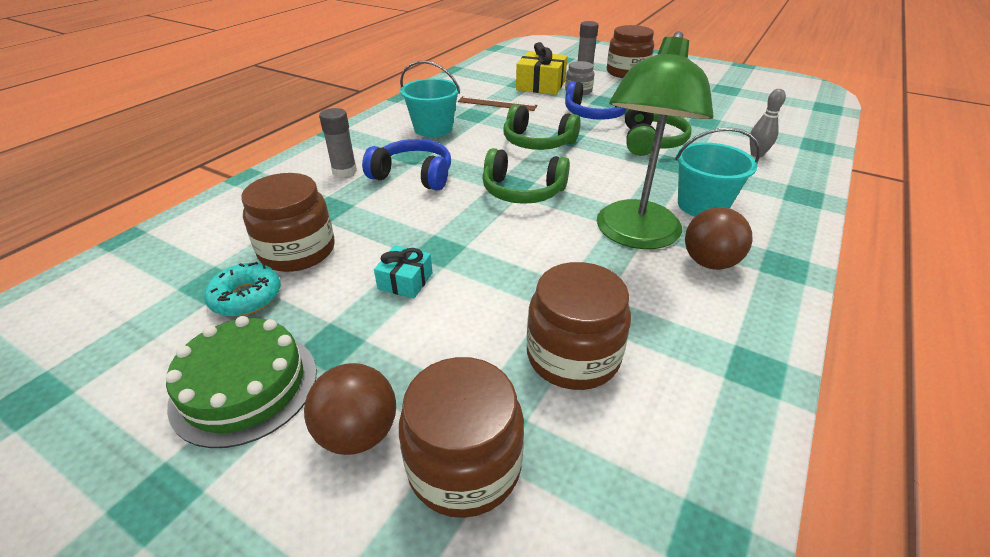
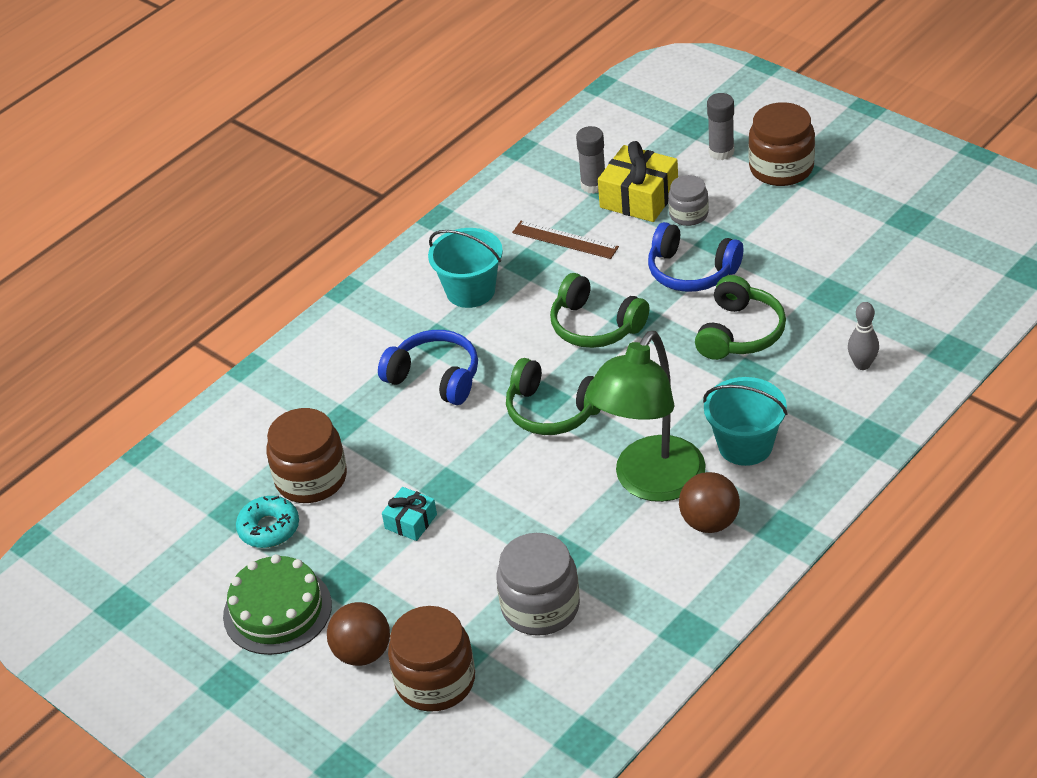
camera: 15 degrees right, 5 degrees up
grey glue stick [319,108,357,177] -> grey glue stick moved to [576,126,605,194]
brown jar [527,262,631,390] -> grey jar [496,533,580,636]

